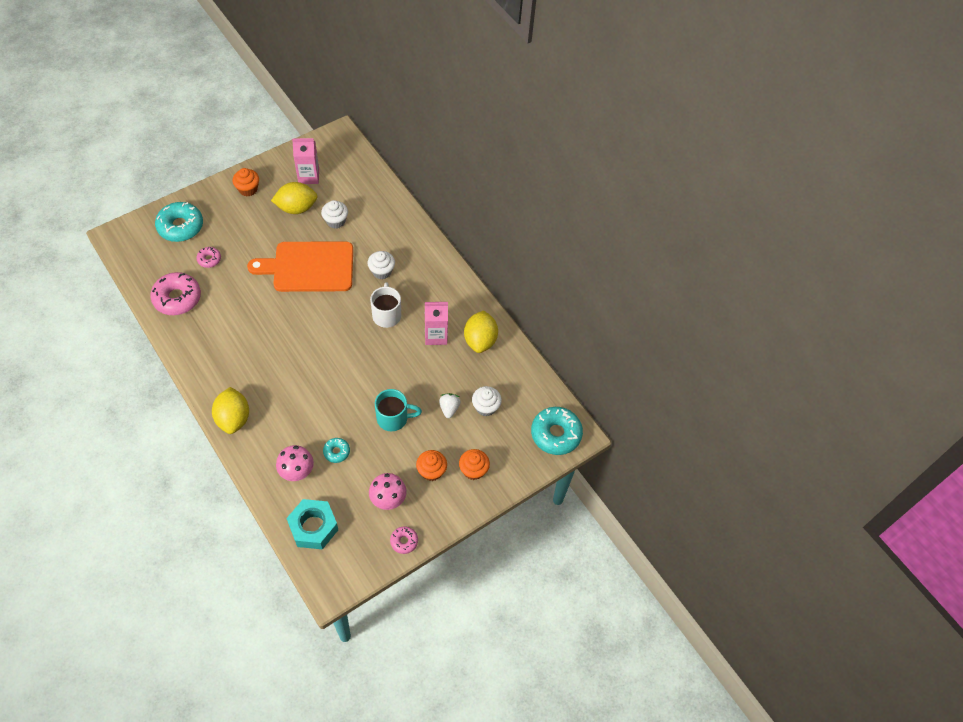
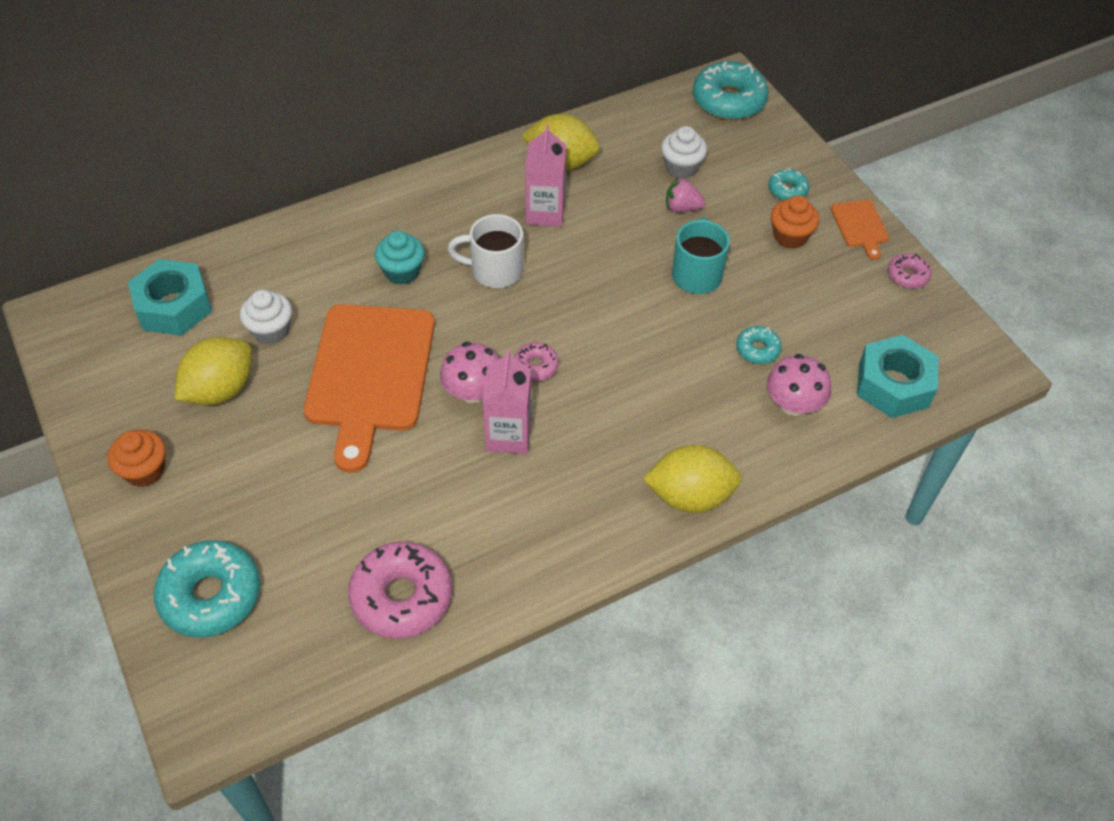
camera: 80 degrees left, 5 degrees down
pink donut [196,247,221,268] -> pink donut moved to [514,342,559,381]
yellow lemon [271,182,317,214] -> yellow lemon turned 45 degrees clockwise [175,337,252,405]
pink carton [292,138,319,184] -> pink carton moved to [483,349,531,454]
white cupcake [367,251,395,279] -> turquoise cupcake [375,231,425,285]
pink mushroom [369,473,407,510] -> pink mushroom moved to [440,342,499,403]
white strawberry [439,393,460,418] -> pink strawberry [666,177,705,212]
orange cupcake [459,449,490,480] -> turquoise donut [768,168,809,200]
none -> turquoise nut [128,259,212,336]
none -> orange cutting board [831,200,889,260]

